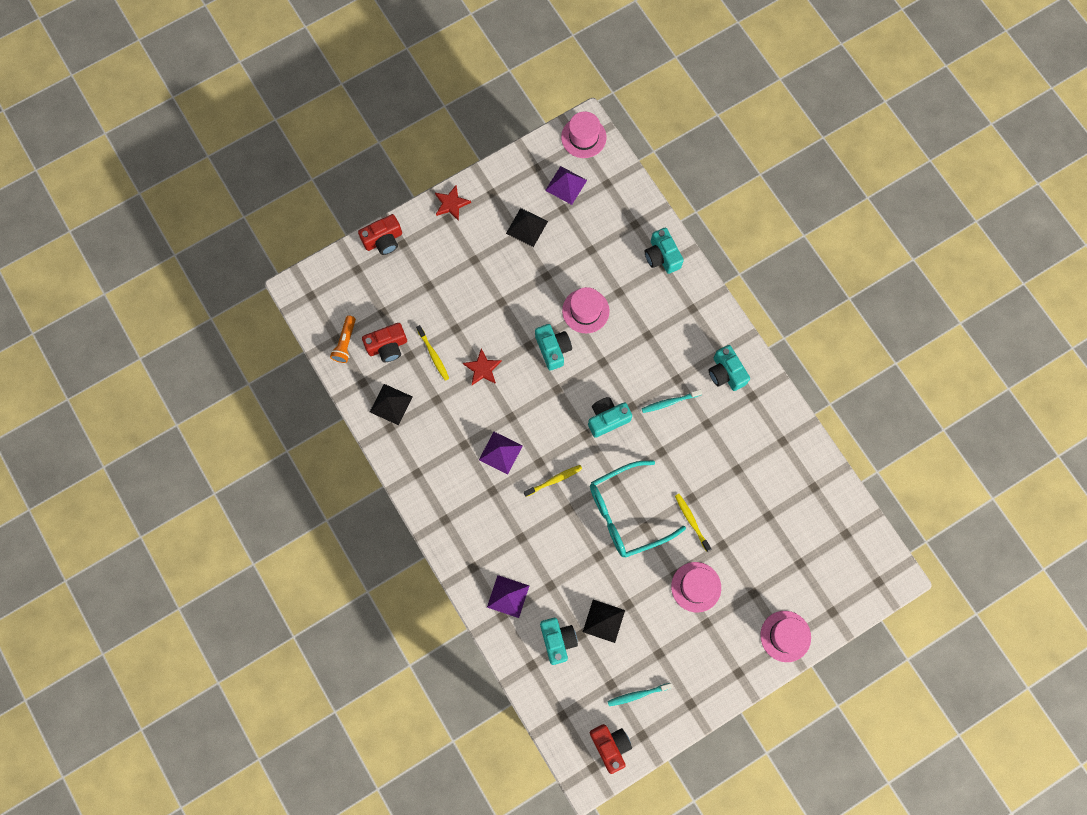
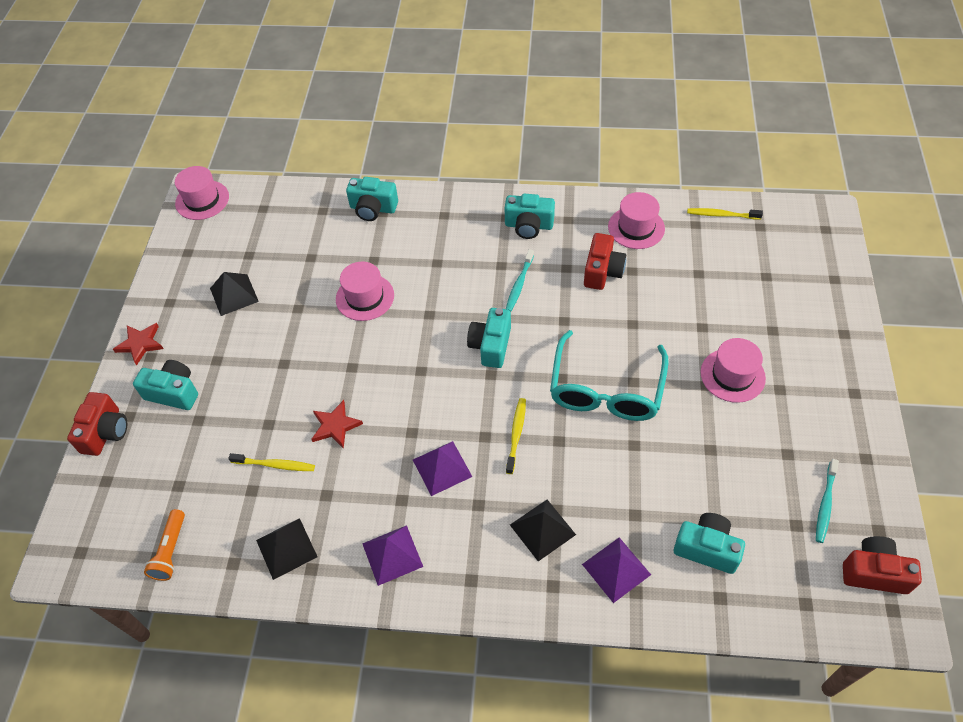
camera: 50 degrees left, 20 degrees down
orange flashlight [330,315,356,363] -> orange flashlight turned 45 degrees clockwise [144,509,185,581]
red camera [362,323,407,362] -> red camera moved to [584,233,626,290]
turquoise camera [535,324,572,371] -> turquoise camera moved to [133,360,198,410]
purple pyramid [545,166,587,205] -> purple pyramid moved to [362,525,423,586]
black pyramid [583,600,625,643] -> black pyramid moved to [510,500,576,561]
yellow toothbrush [675,494,711,552] -> yellow toothbrush moved to [687,208,763,220]
pink hat [760,611,811,662] -> pink hat moved to [608,192,665,249]

